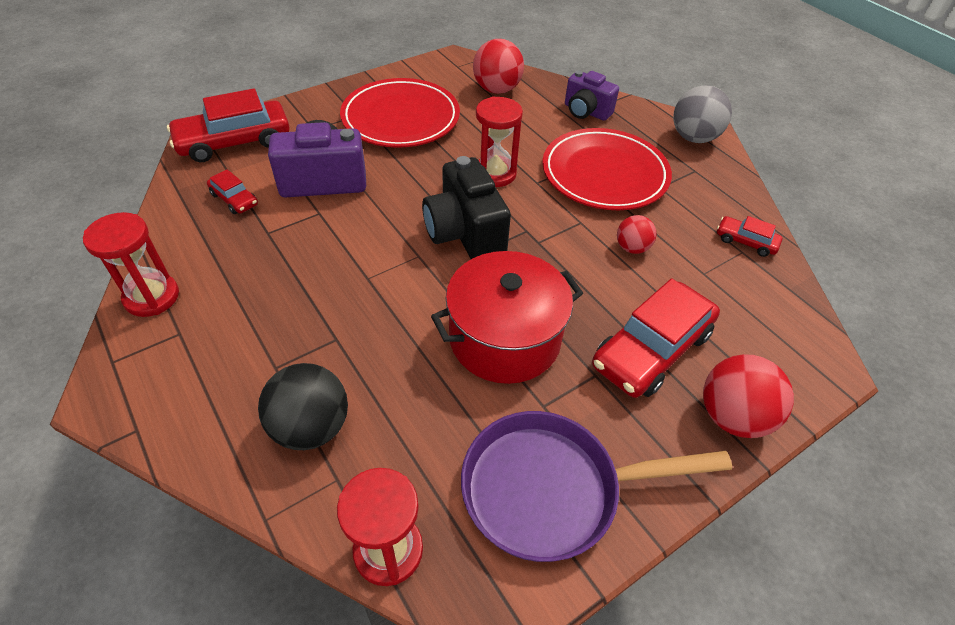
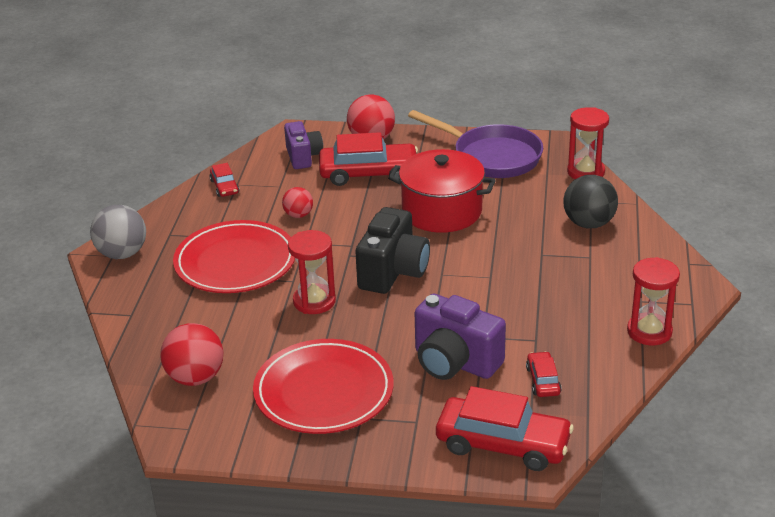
camera: 135 degrees left, 15 degrees down
purple camera [565,70,619,121] -> purple camera moved to [284,121,323,169]

